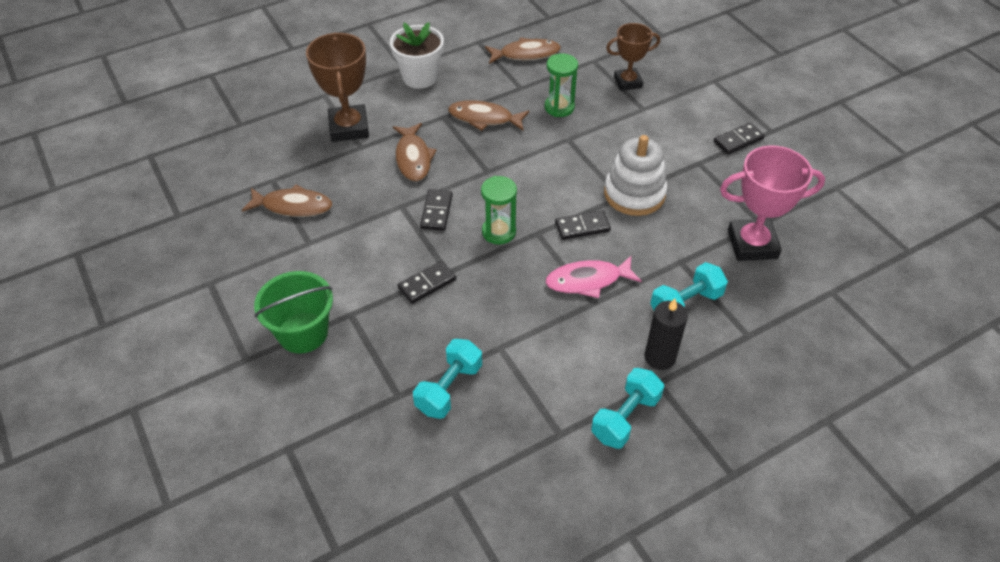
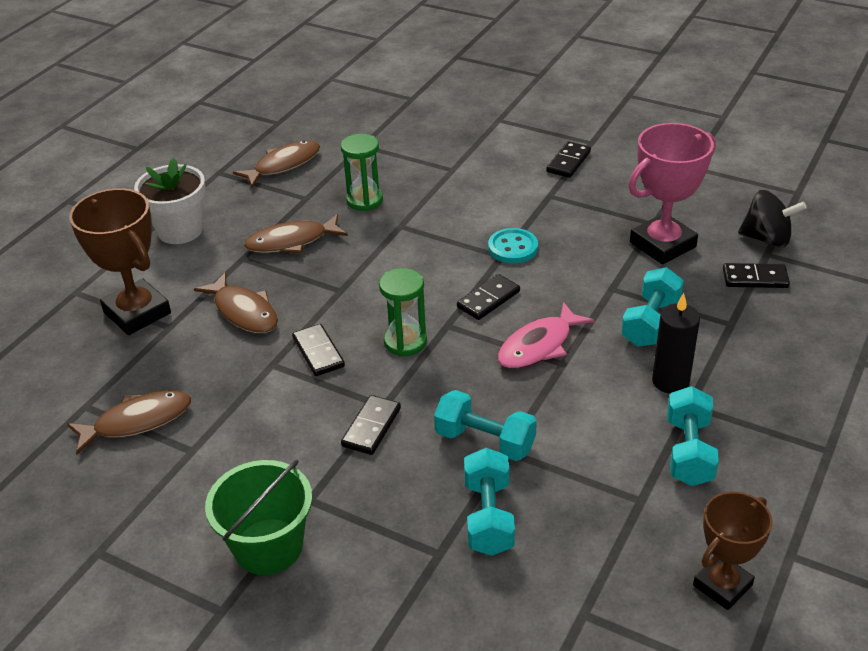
camera: 30 degrees left, 10 degrees down
white stacking toy [604,135,667,216] -> turquoise button [488,228,538,263]
brown trophy [606,23,660,91] -> brown trophy moved to [693,492,772,610]
none -> turquoise dumbbell [434,390,537,461]
none -> black domino [723,263,790,288]
none -> black spinning top [738,190,807,248]

